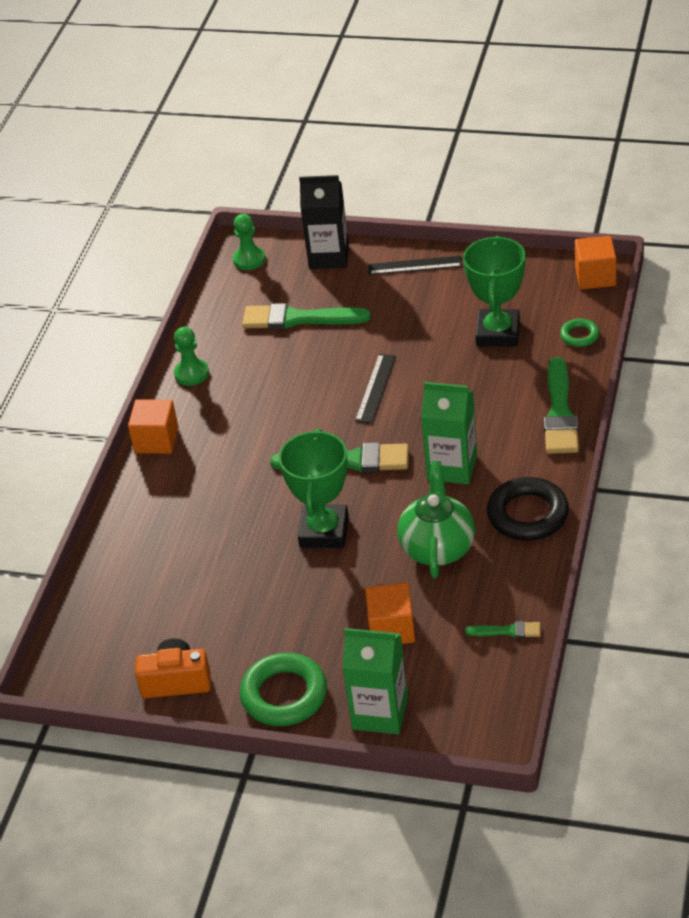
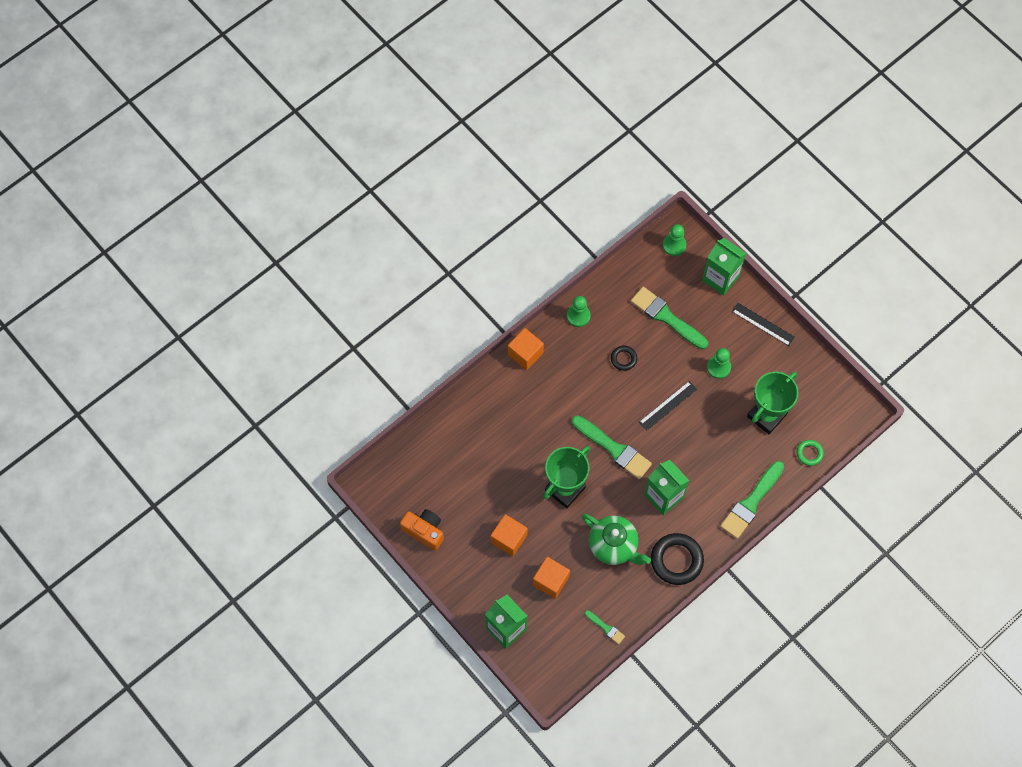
camera: 30 degrees right, 25 degrees up
green ring [240,653,327,726] -> none
black carton [299,175,349,269] -> green carton [702,238,747,296]
green teapot [397,461,475,578] -> green teapot turned 90 degrees clockwise [582,514,651,565]
orange cube [575,236,617,289] -> orange cube moved to [491,514,528,556]
none -> black ring [611,346,637,371]
none -> green pawn [707,348,731,379]

